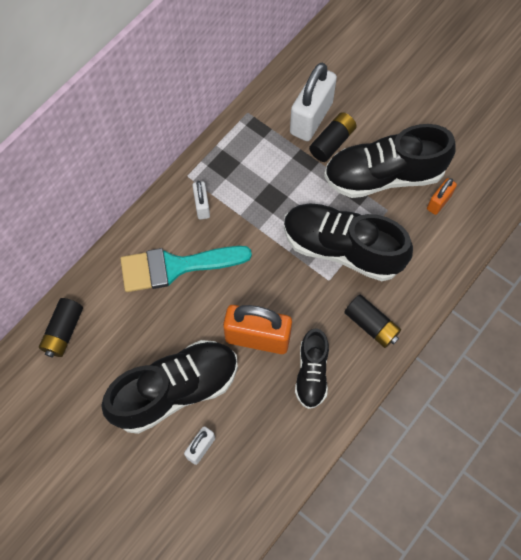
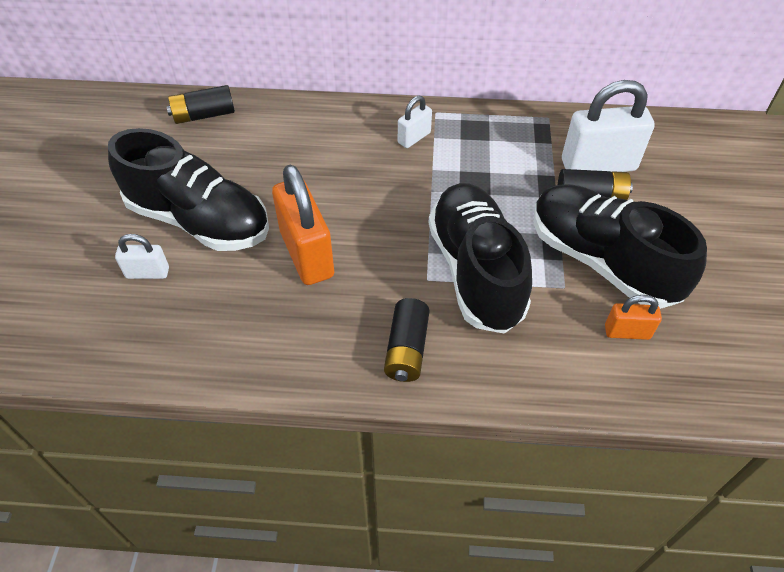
camera: 55 degrees right, 15 degrees down
turquoise brush [120,246,252,292] -> none
black shoe [295,328,329,409] -> none

